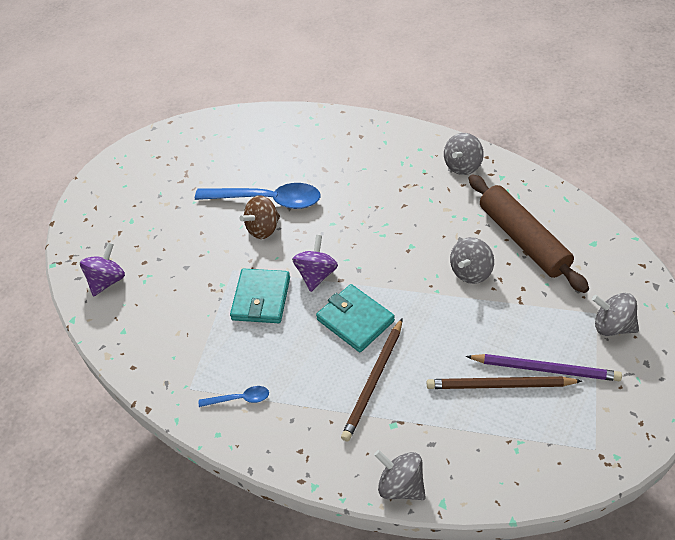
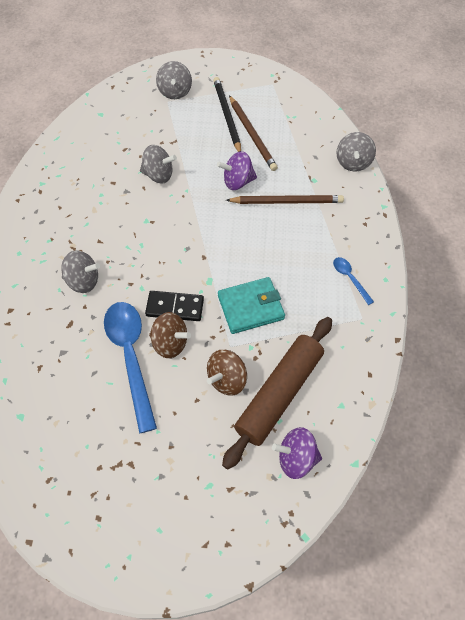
camera: 120 degrees left, 10 degrees up
purple spinning top [292,235,338,292] -> purple spinning top moved to [217,151,257,190]
turquoise wallet [316,284,395,352] -> none
grey spinning top [444,133,484,175] -> grey spinning top moved to [62,250,100,293]
purple pencil [466,354,622,381] -> black pencil [213,77,241,152]
brown rolling pin [469,174,589,293] -> brown rolling pin moved to [222,317,332,470]
none -> black domino [145,291,204,321]
none -> brown spinning top [207,350,247,395]

